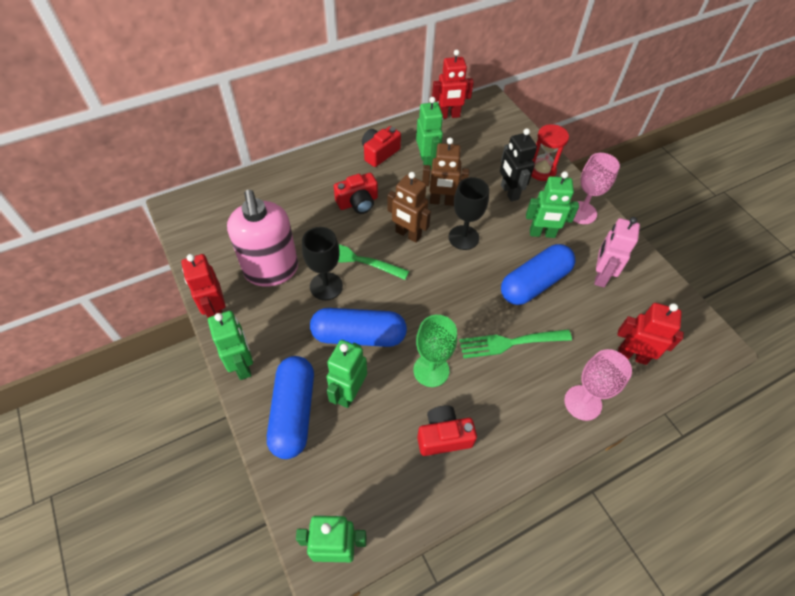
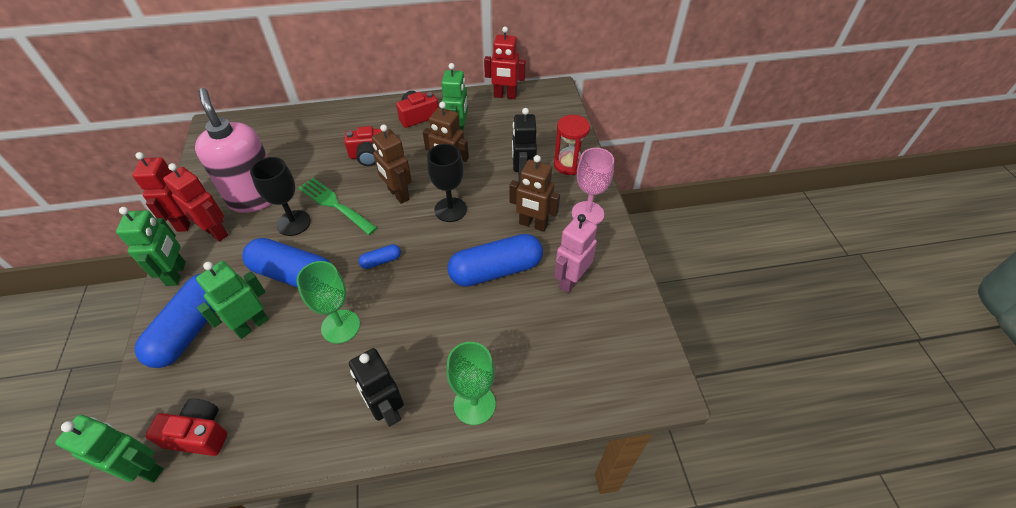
camera: 20 degrees right, 5 degrees down
pink soap dispenser [227,190,298,287] -> pink soap dispenser turned 150 degrees clockwise [195,88,271,213]
red camera [417,406,477,456] -> red camera moved to [146,398,228,456]
green fork [459,329,572,358] -> none
green robot [526,171,579,238] -> brown robot [509,155,560,232]
pink goblet [564,349,632,421] -> green goblet [446,342,496,425]
red robot [617,303,684,365] -> red robot moved to [163,163,228,242]
none -> black robot [349,348,404,427]
none -> blue capsule [358,244,401,269]

